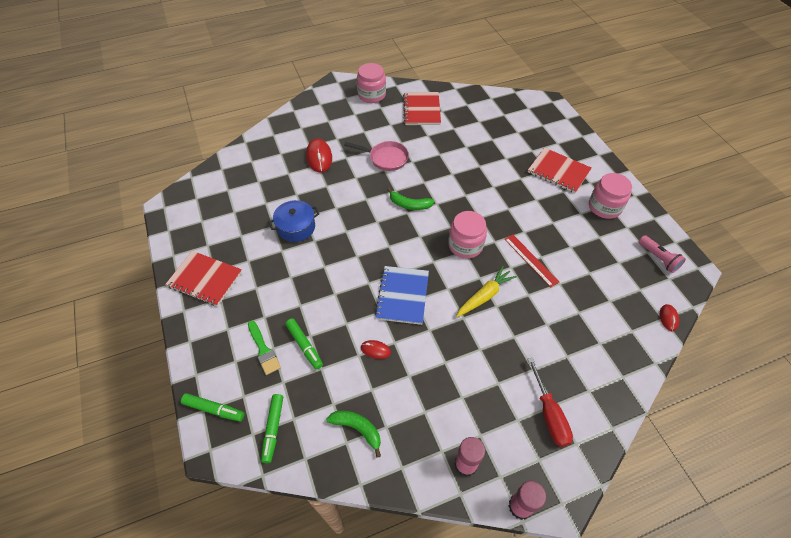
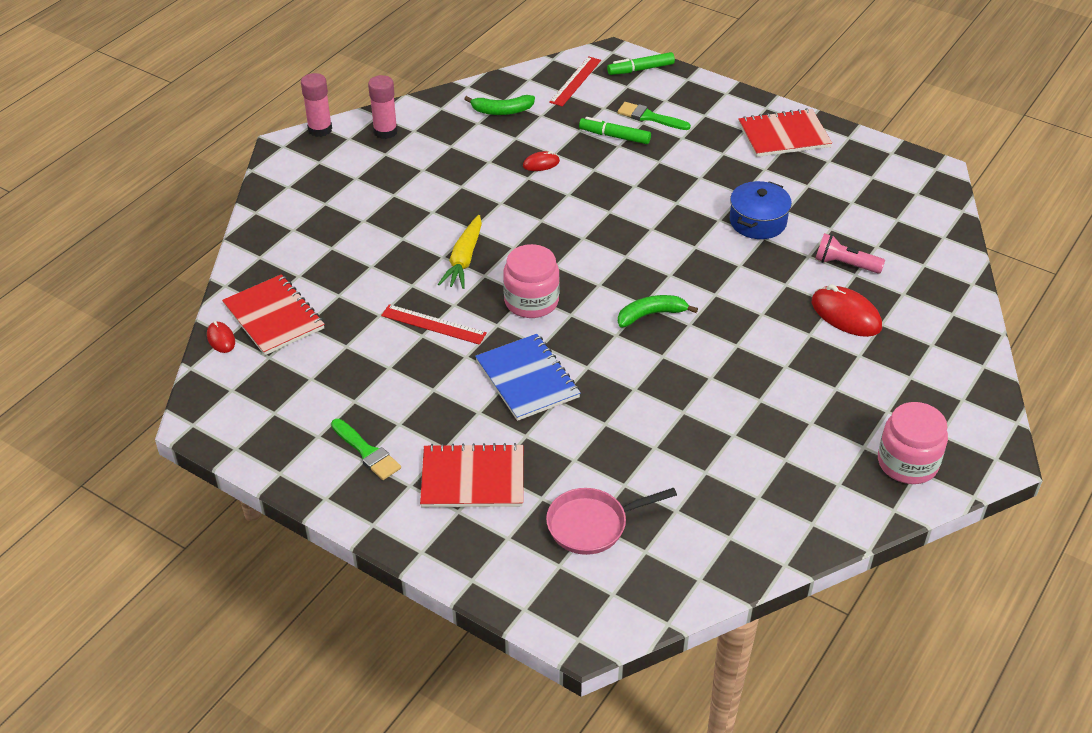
camera: 145 degrees right, 10 degrees down
green marker [261,394,283,463] -> red ruler [549,56,601,106]
pink pan [344,141,409,171] -> pink pan moved to [546,488,677,555]
blue notebook [375,266,429,325] -> blue notebook moved to [475,334,581,421]
red notebook [403,92,441,125] -> red notebook moved to [222,274,325,355]
red screwdriver [527,358,573,447] -> none
pink jar [589,173,632,219] -> green brush [331,419,401,480]
pink flashlight [639,235,686,273] -> pink flashlight moved to [815,233,885,274]

